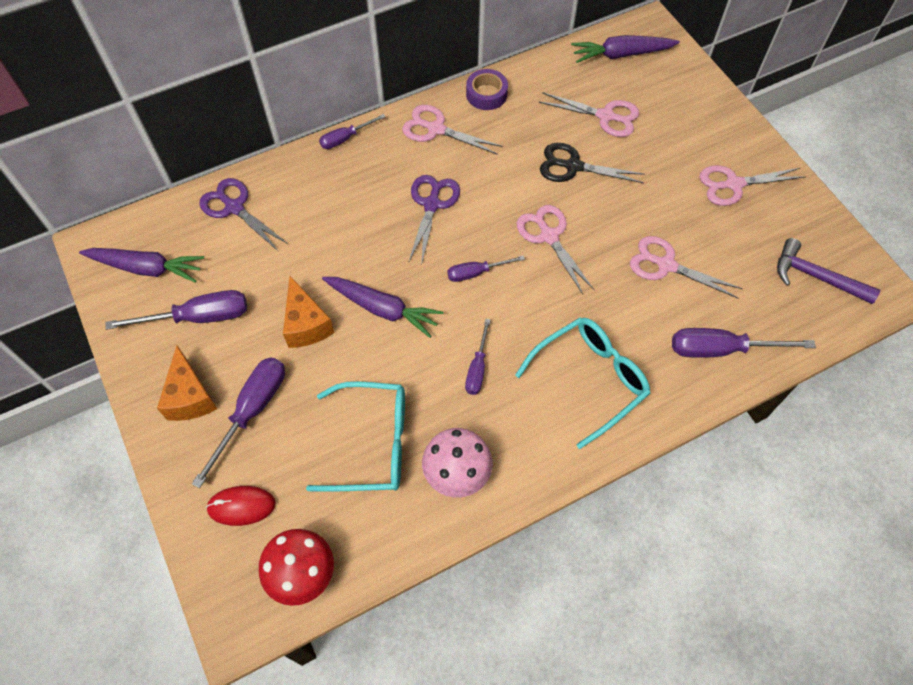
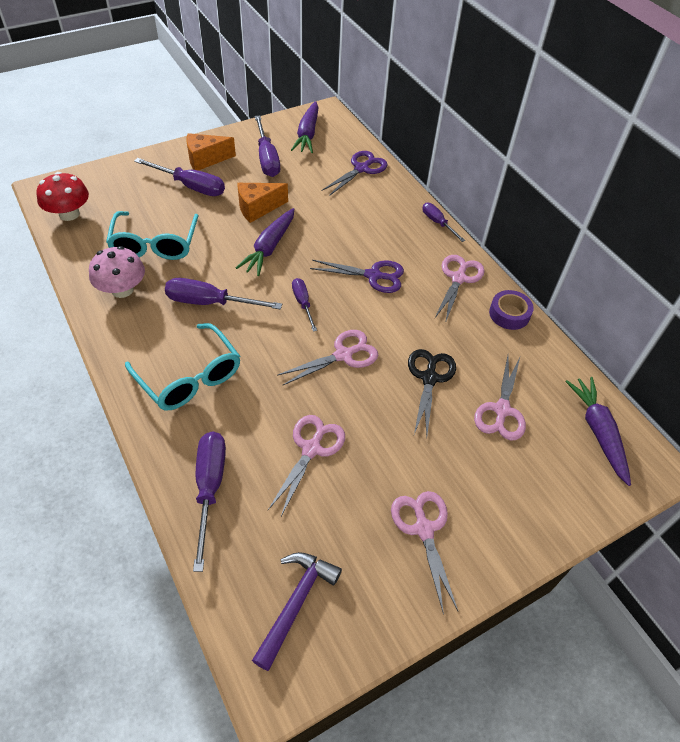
camera: 85 degrees right, 10 degrees down
red mouse [206,486,276,526] -> none
purple screwdriver [465,319,490,395] -> purple screwdriver [165,278,282,310], size x1.68

